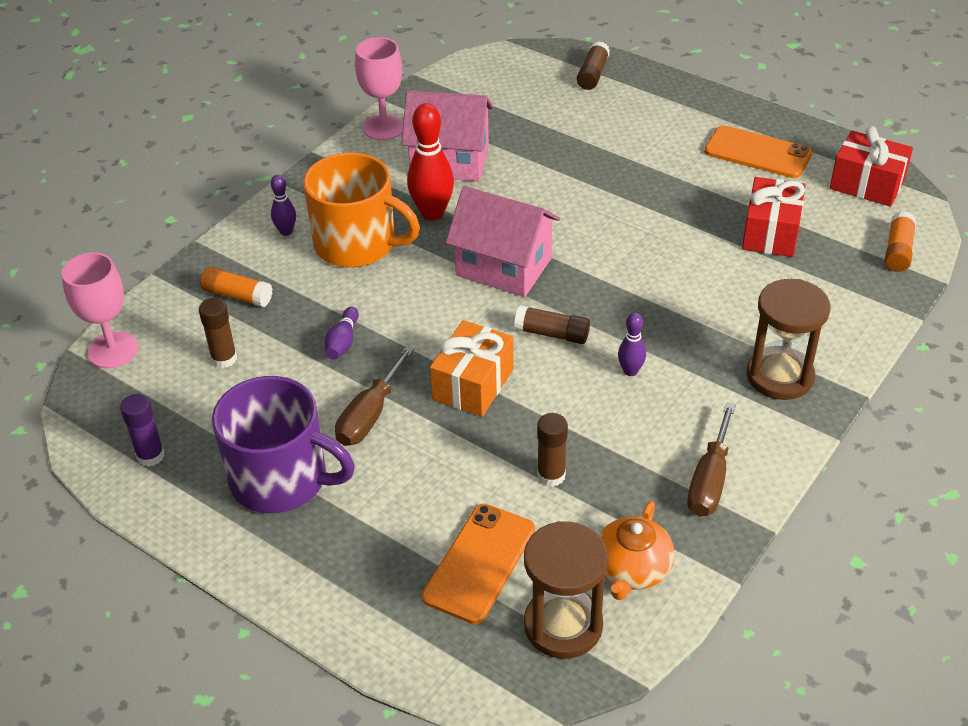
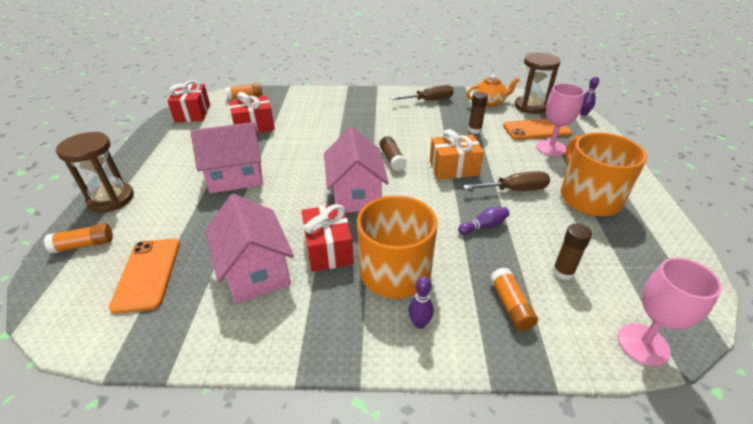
camera: 125 degrees left, 5 degrees down
purple glue stick [120,394,165,467] -> none
purple mug [212,376,355,513] -> orange mug [561,133,647,216]
pink goblet [355,37,403,140] -> pink goblet moved to [536,83,585,156]
red bowling pin [407,103,454,221] -> red gift [302,204,354,272]
brown glue stick [577,41,610,90] -> orange glue stick [44,223,113,254]
purple bowling pin [618,313,646,376] -> purple bowling pin moved to [580,76,599,116]
orange phone [704,125,812,178] -> orange phone moved to [109,238,180,314]
brown hourglass [746,279,830,400] -> brown hourglass moved to [56,132,134,213]
none -> pink house [191,122,263,193]

